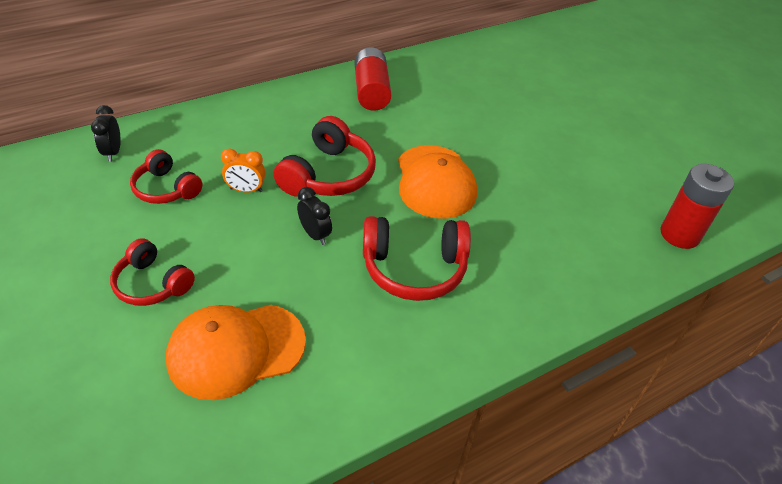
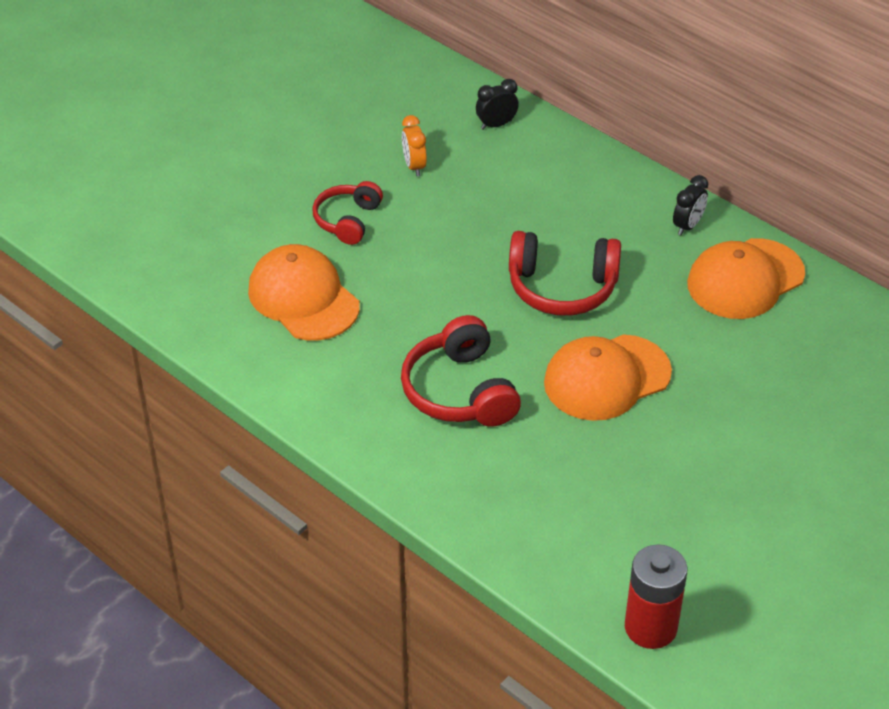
camera: 75 degrees right, 0 degrees up
red headphones [130,149,202,204] -> none
orange clock [221,148,265,193] -> orange clock moved to [402,115,427,176]
black clock [297,187,332,245] -> black clock moved to [673,175,708,236]
red battery [354,47,391,110] -> orange cap [687,238,805,319]

